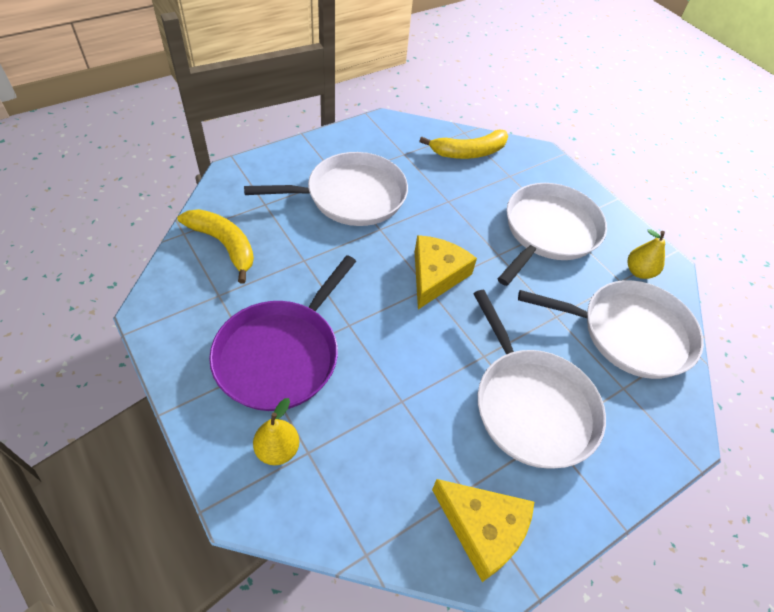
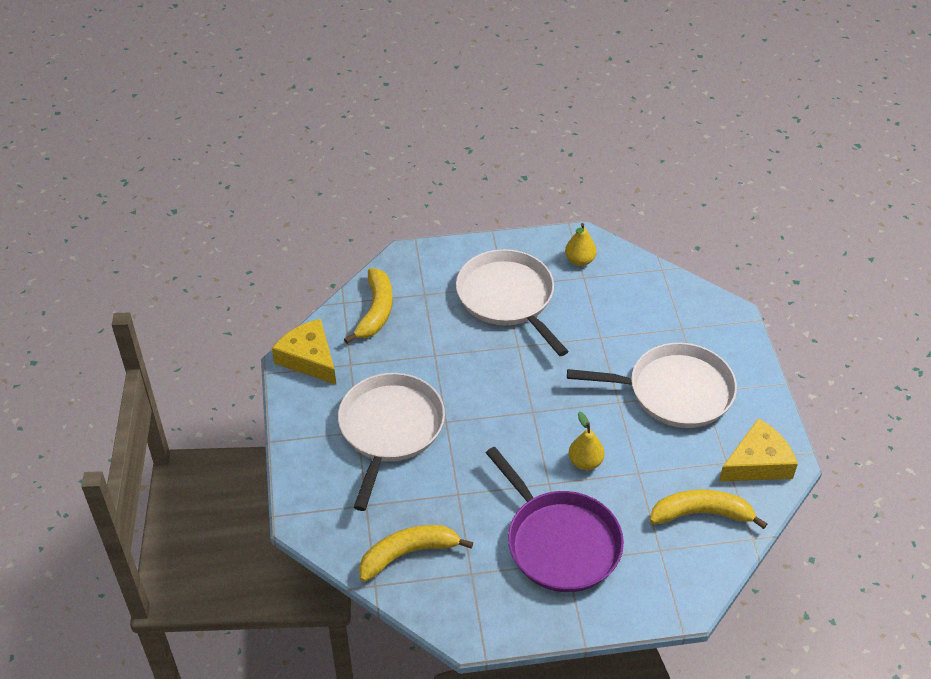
camera: 60 degrees left, 5 degrees down
yellow pear [253,398,299,465] -> yellow pear moved to [569,412,605,470]
yellow cheese [415,235,477,309] -> yellow cheese moved to [272,319,336,385]
white pan [518,280,704,379] -> none
none -> yellow banana [650,489,767,529]

